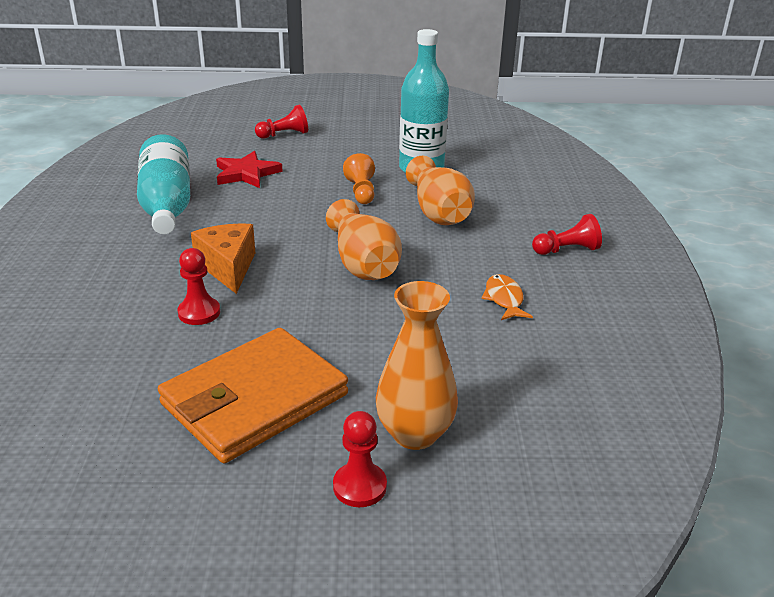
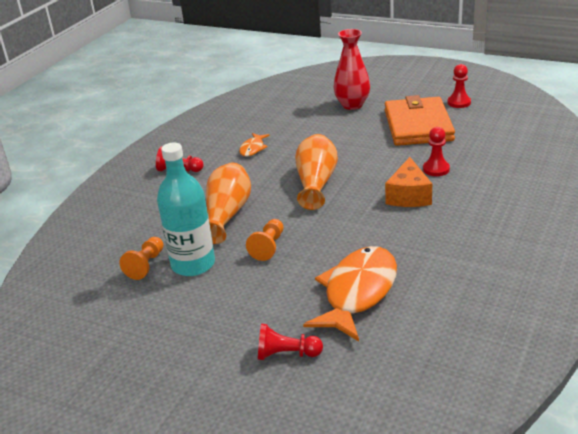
camera: 150 degrees left, 0 degrees up
turquoise bottle [137,134,190,234] -> none
orange wallet [158,328,348,463] -> orange wallet turned 75 degrees counterclockwise [385,95,455,146]
red star [216,151,283,188] -> orange fish [303,246,397,341]
red pawn [333,411,387,507] -> red pawn moved to [447,64,471,108]
orange vase [376,281,458,450] -> red vase [334,29,370,110]
none -> orange pawn [119,237,164,280]

